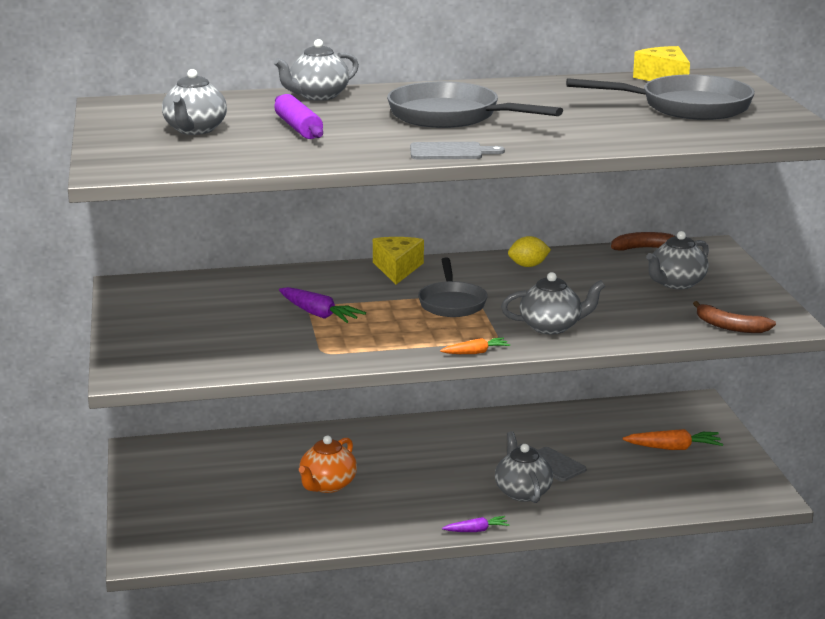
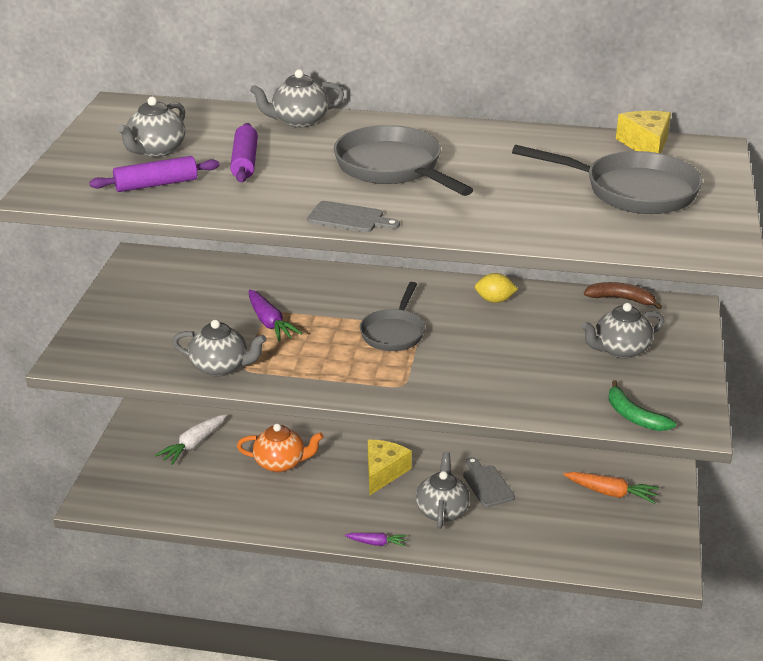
camera: 20 degrees right, 10 degrees up
orange teapot [299,435,357,493] -> orange teapot turned 135 degrees counterclockwise [237,424,324,472]
yellow cheese [373,237,424,285] -> yellow cheese moved to [368,440,412,495]
orange carrot [440,337,510,354] -> none
grey teapot [501,272,605,334] -> grey teapot moved to [173,320,267,377]
brown banana [693,301,776,333] -> green banana [609,380,676,431]
none -> purple rolling pin [89,156,220,192]
none -> white carrot [155,414,227,465]

